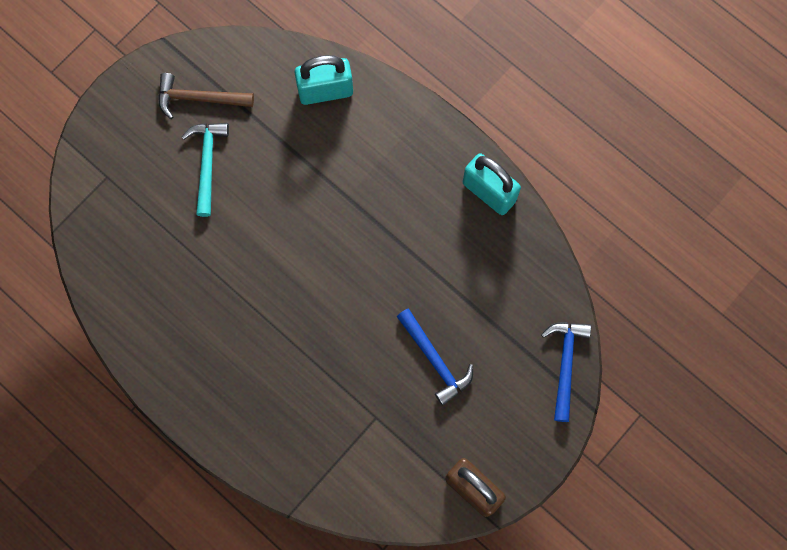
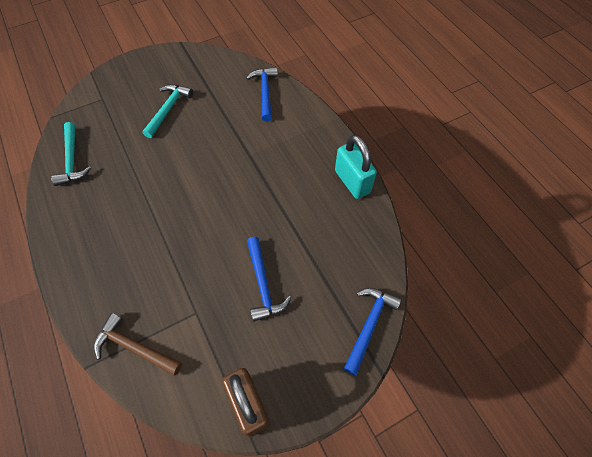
camera: 20 degrees right, 15 degrees down
brown hammer [158,73,254,119] -> brown hammer moved to [94,313,182,376]
turquoise padlock [294,55,353,105] -> blue hammer [246,67,278,122]
none -> turquoise hammer [51,122,91,186]

